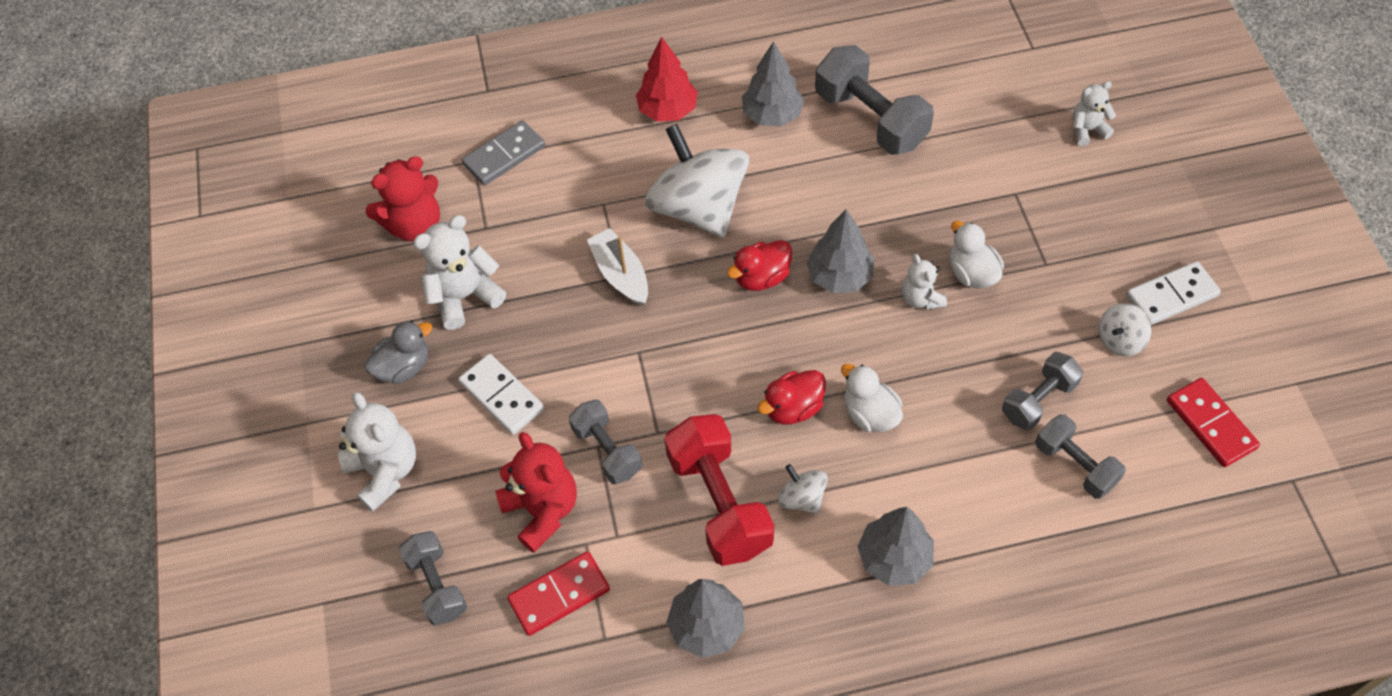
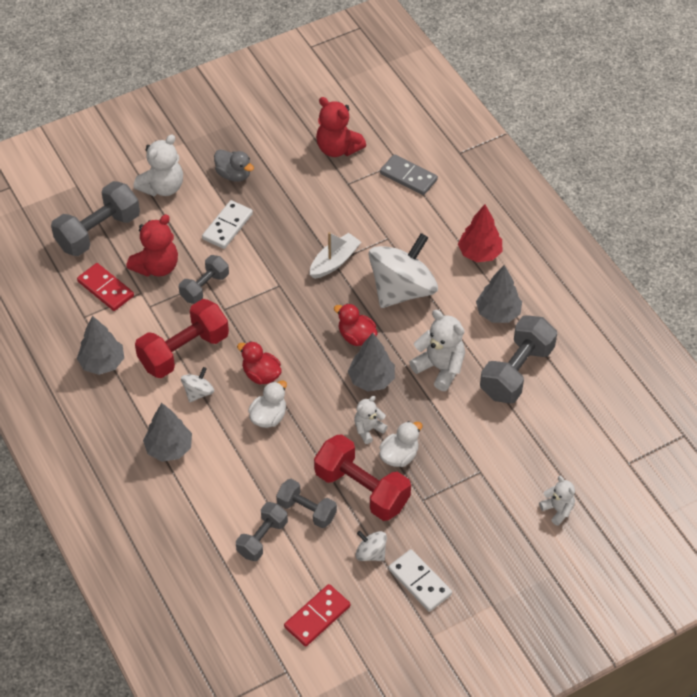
camera: 70 degrees right, 5 degrees down
grey dumbbell [399,531,467,625] -> grey dumbbell [51,181,140,256], size x1.65
white teddy bear [413,215,506,330] -> white teddy bear moved to [409,310,465,391]
none -> red dumbbell [314,434,411,521]

